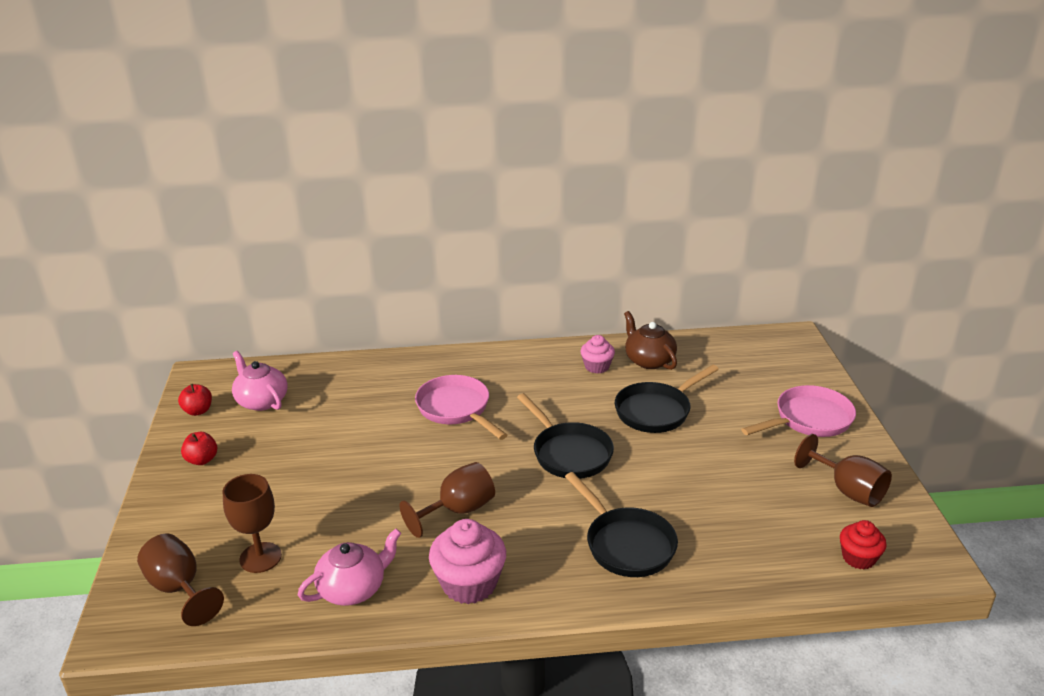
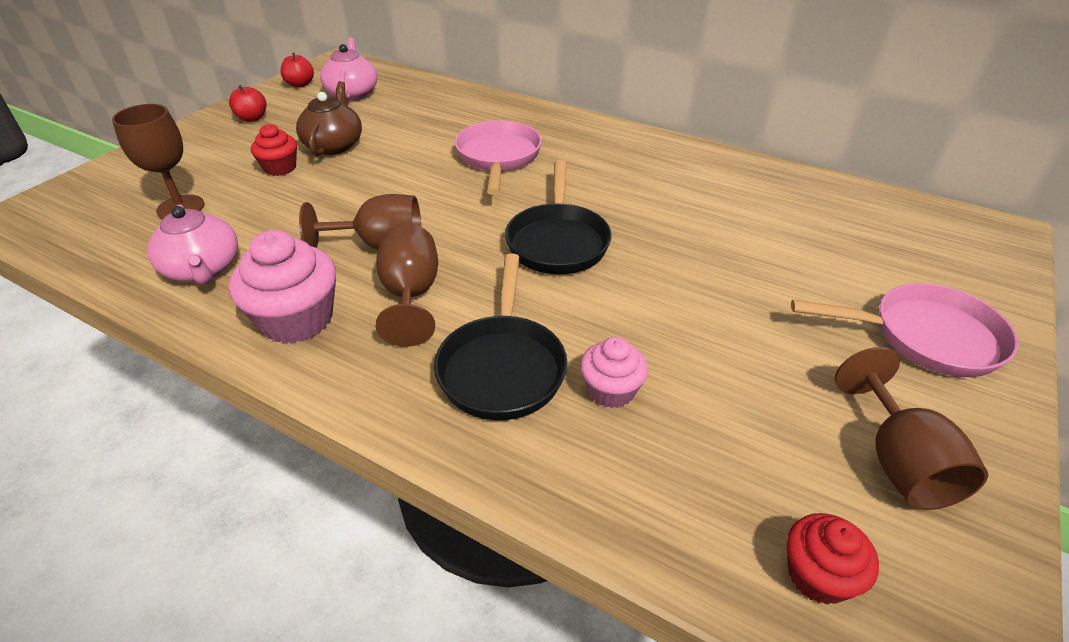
camera: 35 degrees right, 10 degrees up
brown goblet [137,533,224,626] -> brown goblet moved to [376,224,438,347]
pink teapot [298,529,401,606] -> pink teapot turned 60 degrees clockwise [147,204,238,285]
pink cupcake [581,335,615,374] -> pink cupcake moved to [580,337,648,408]
black pan [615,365,719,433] -> none
brown teapot [624,311,677,370] -> brown teapot moved to [296,81,362,156]
none -> red cupcake [251,124,297,176]

